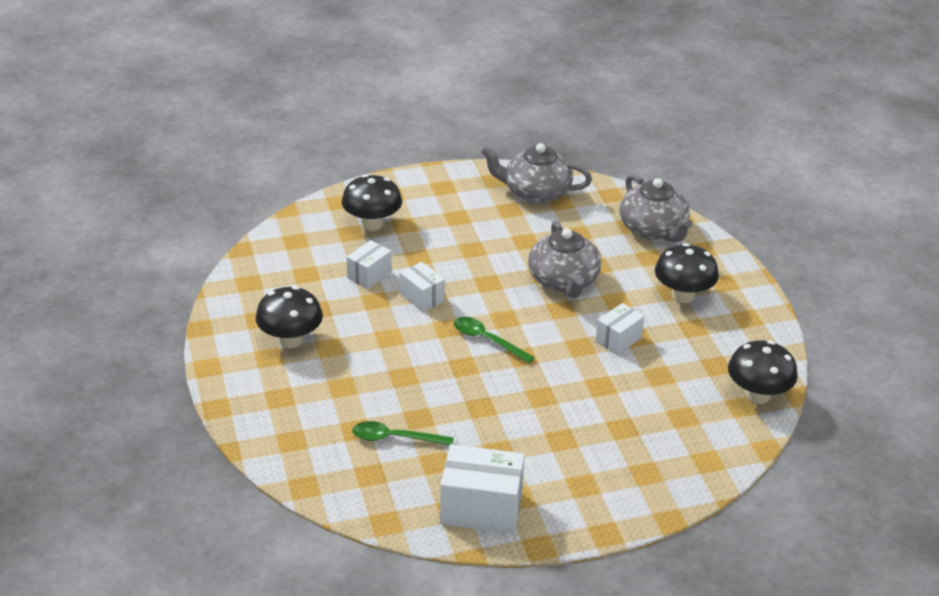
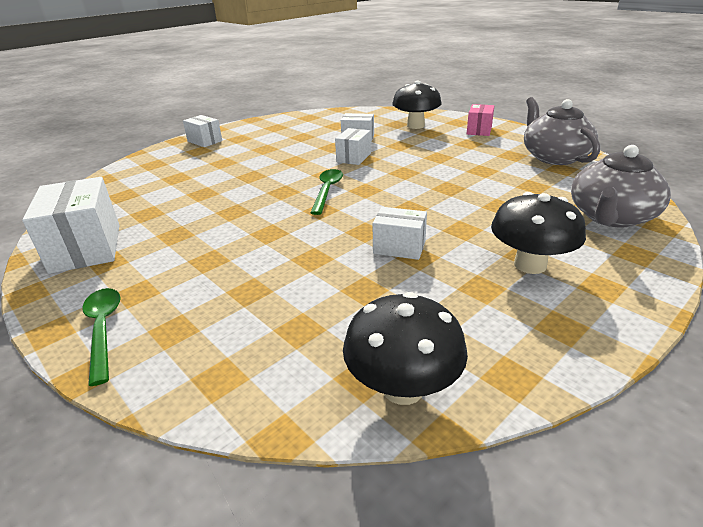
camera: 65 degrees right, 5 degrees down
black mushroom [256,286,323,348] -> none
green spoon [352,421,454,445] -> green spoon moved to [82,288,121,386]
grey teapot [528,220,602,298] -> none
none -> white box [183,115,222,147]
none -> pink box [467,104,494,136]

